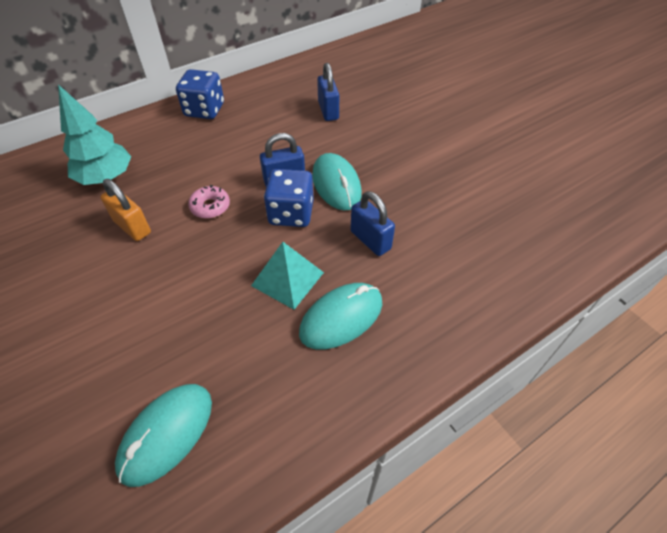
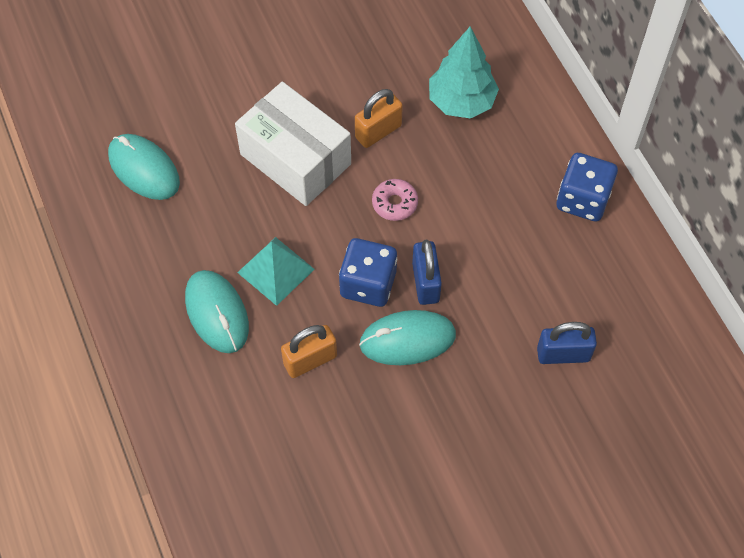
camera: 100 degrees right, 10 degrees up
blue padlock [350,191,395,256] -> orange padlock [281,325,337,378]
none -> white box [235,82,351,206]

